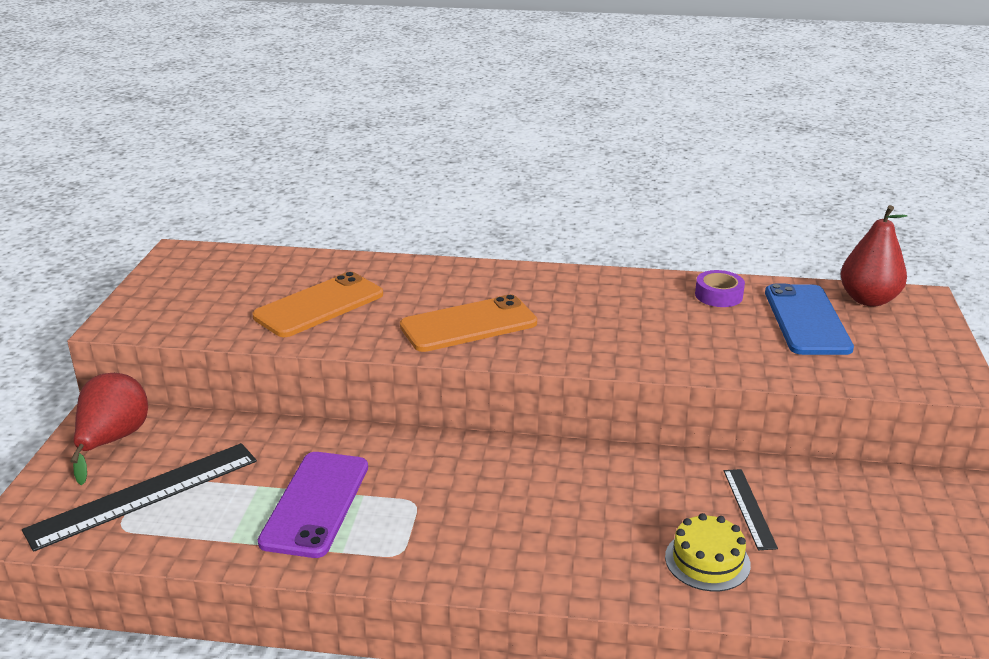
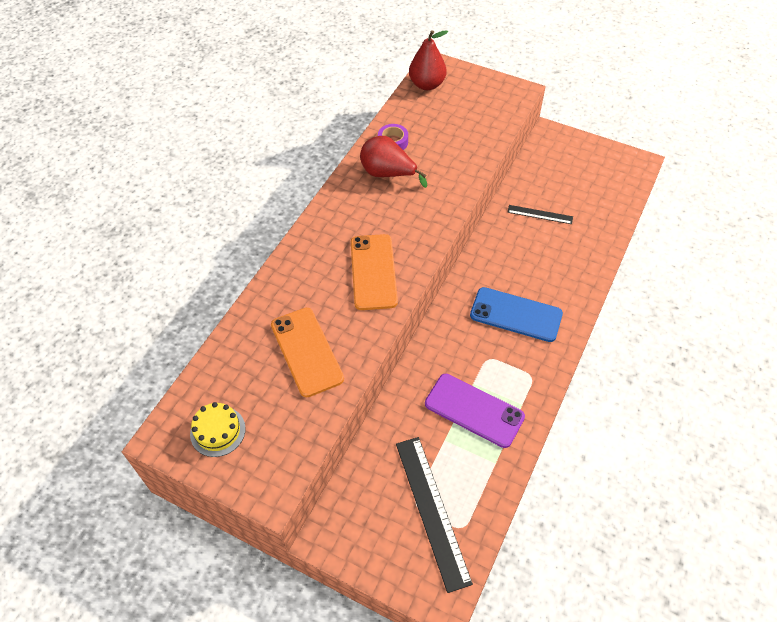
camera: 70 degrees left, 25 degrees up
red pear [71,373,148,485] -> red pear moved to [360,136,427,188]
yellow cake [665,513,751,591] -> yellow cake moved to [190,402,246,457]
blue phone [765,284,854,355] -> blue phone moved to [470,287,563,342]

